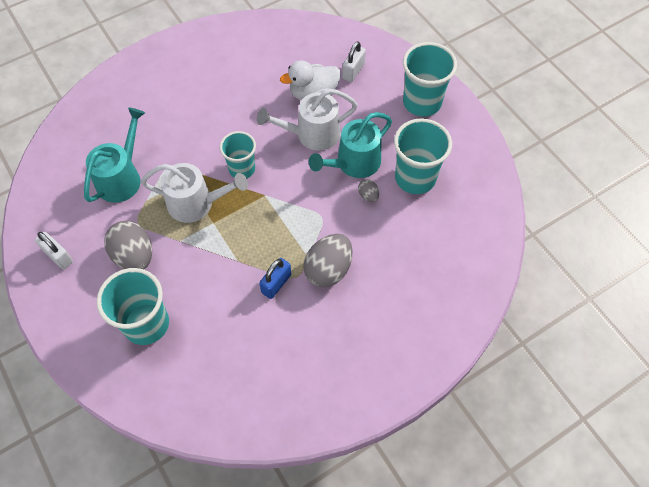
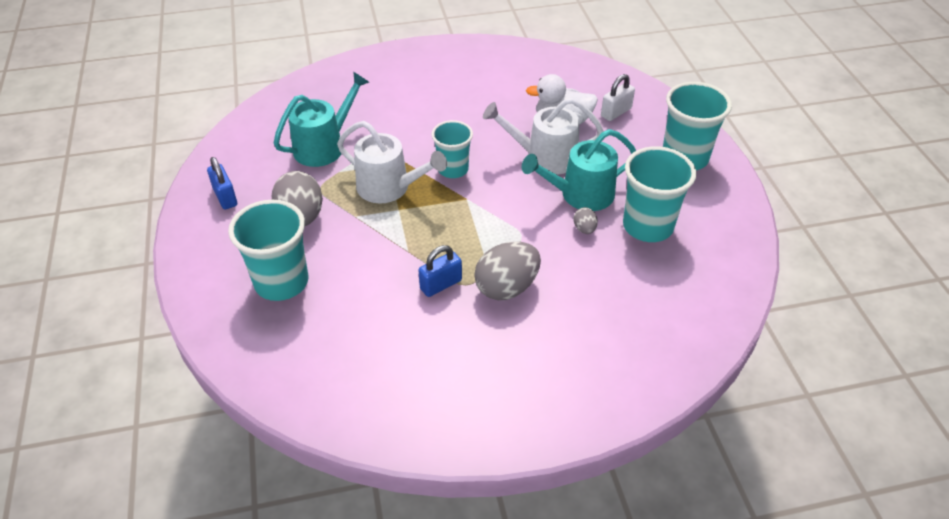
camera: 20 degrees right, 15 degrees down
white padlock [35,232,73,270] -> blue padlock [207,157,237,209]

